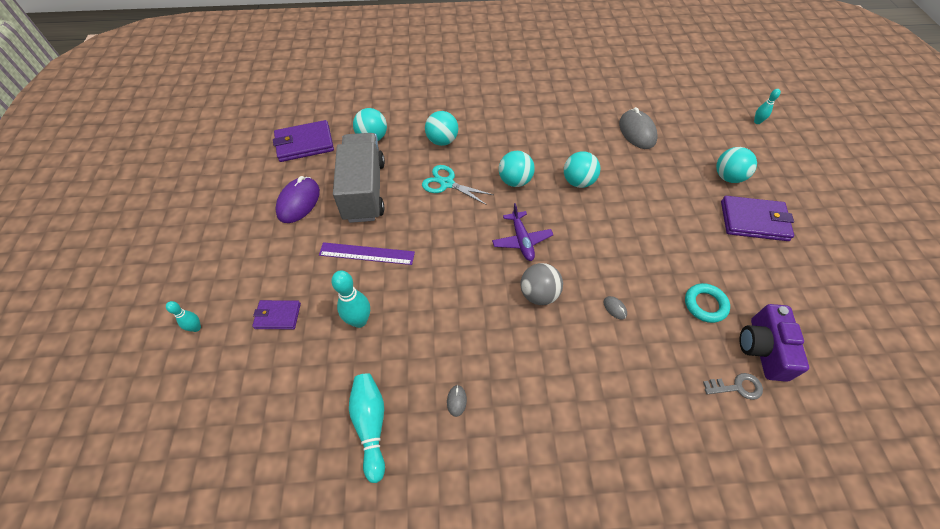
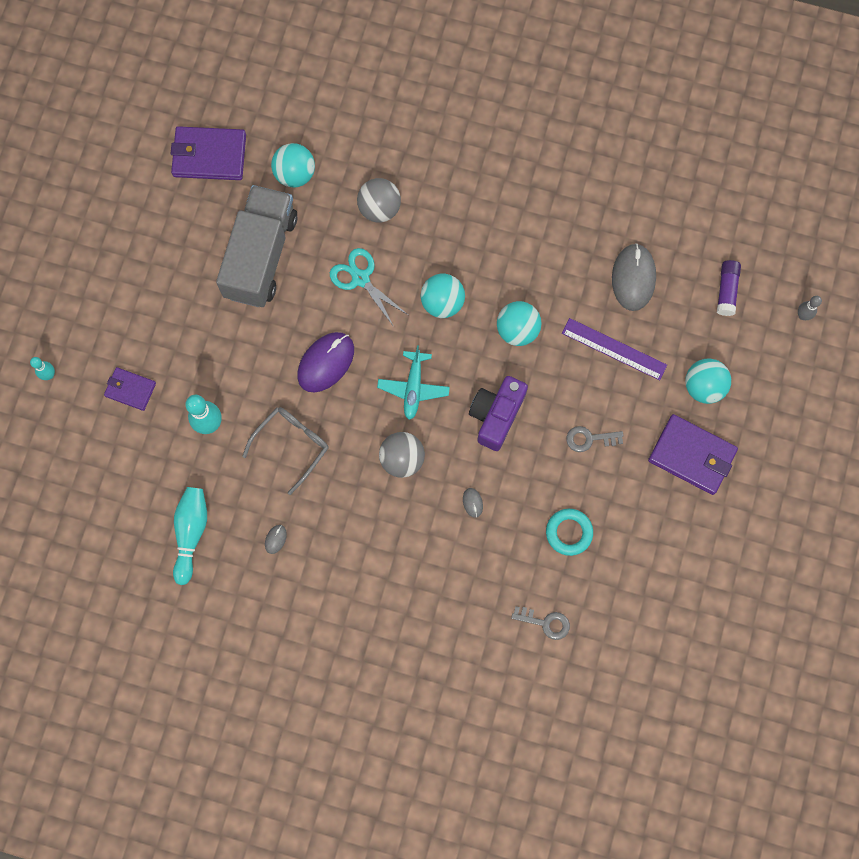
camera: 20 degrees right, 20 degrees up
purple mouse [275,176,320,223] -> purple mouse moved to [297,332,354,393]
purple ruler [319,242,415,265] -> purple ruler moved to [562,318,667,380]
turquoise ball [425,111,458,146] -> grey ball [357,178,401,223]
purple plane [492,203,553,261] -> turquoise plane [377,346,450,420]
purple camera [740,304,809,382] -> purple camera moved to [469,376,528,451]
turquoise bowling pin [754,89,781,124] -> grey bowling pin [798,296,822,320]
none -> grey glasses [242,407,329,495]
none -> grey key [566,426,623,452]
none -> purple glue stick [717,260,741,316]

